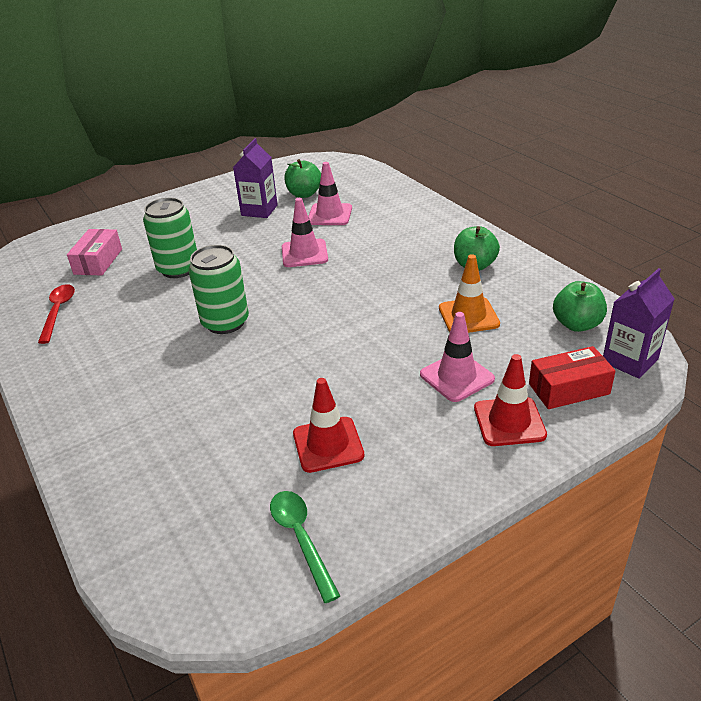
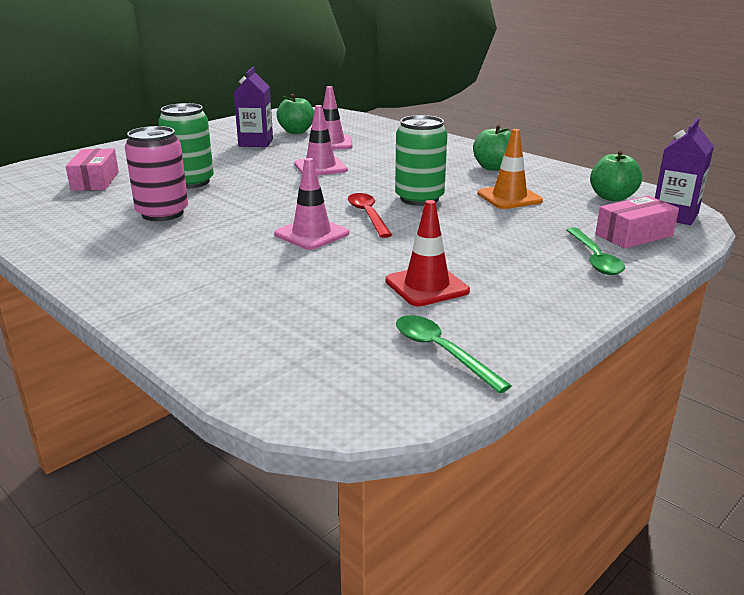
camera: 15 degrees left, 10 degrees down
red spoon [38,284,75,344] -> red spoon moved to [348,193,392,238]
green can [188,245,249,334] -> green can moved to [395,115,448,206]
pink traffic cone [420,312,495,402] -> pink traffic cone moved to [274,158,349,250]
red traffic cone [474,354,547,446] -> green spoon [566,227,625,275]
red box [529,346,615,409] -> pink box [595,196,679,249]
none -> pink can [125,126,188,221]

